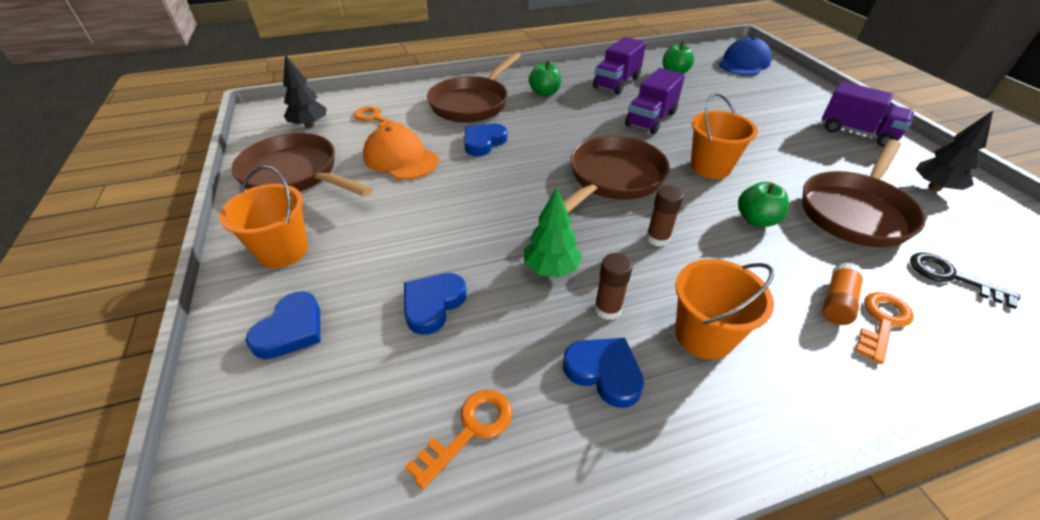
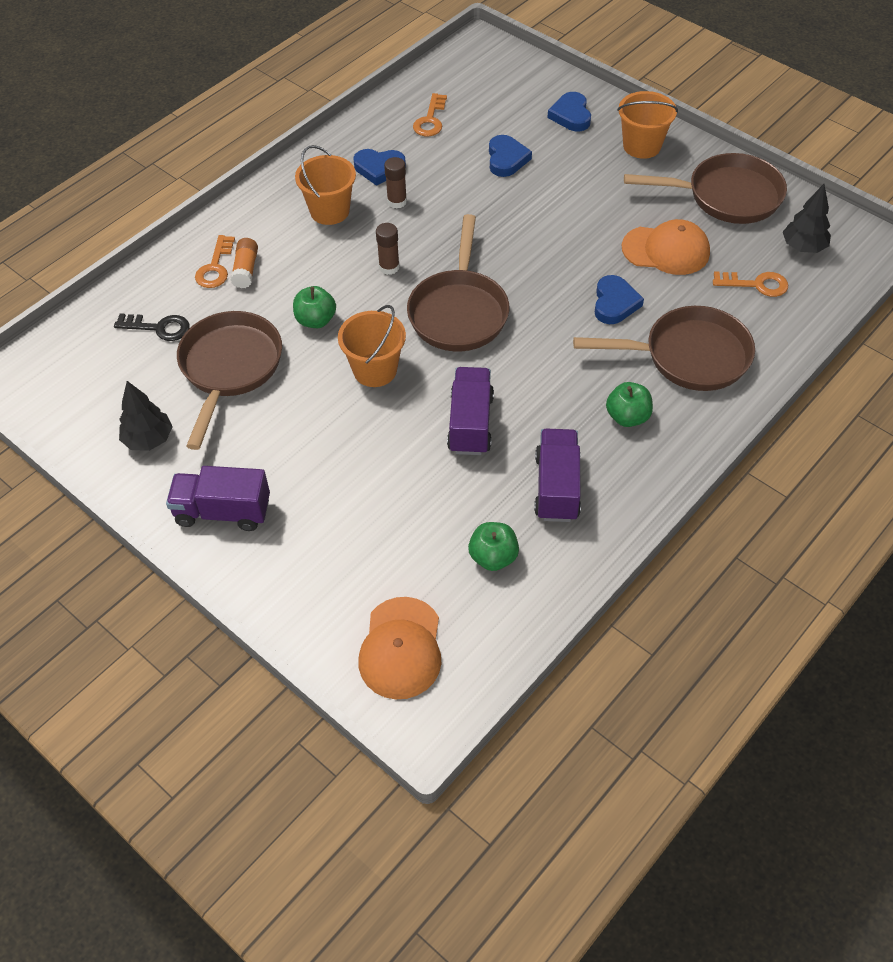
camera: 150 degrees right, 10 degrees up
brown pan [427,52,521,123] -> brown pan turned 90 degrees clockwise [573,306,755,391]
green tree [524,188,582,277] -> none
blue cap [719,37,772,75] -> orange cap [359,597,441,699]

